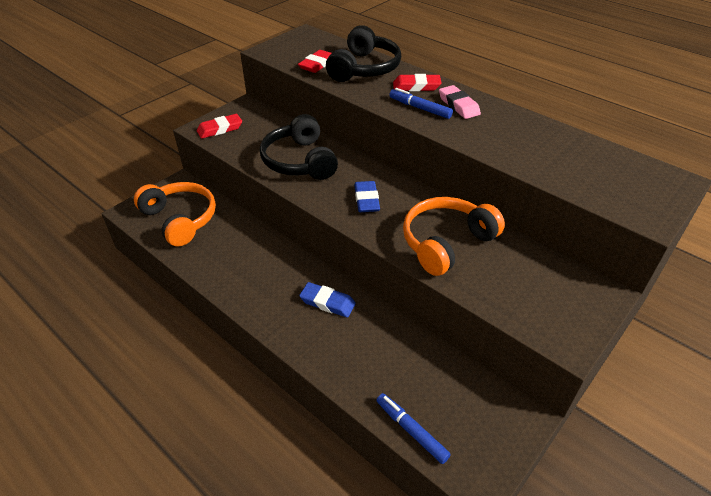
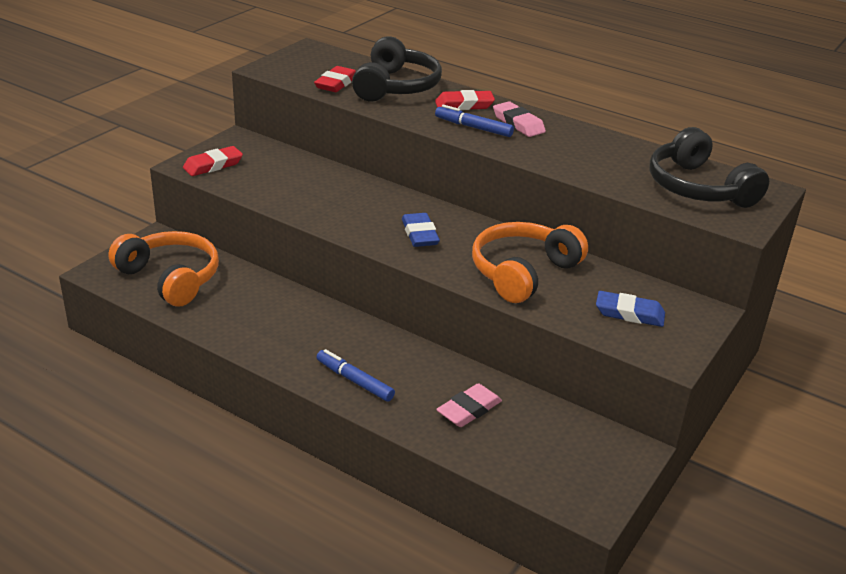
camera: 10 degrees left, 10 degrees down
black headphones [260,114,338,180] -> black headphones moved to [650,127,769,208]
blue eraser [299,282,356,318] -> blue eraser moved to [596,291,665,327]
blue marker [376,393,451,464] -> blue marker moved to [316,349,395,402]
none -> pink eraser [436,383,502,427]

